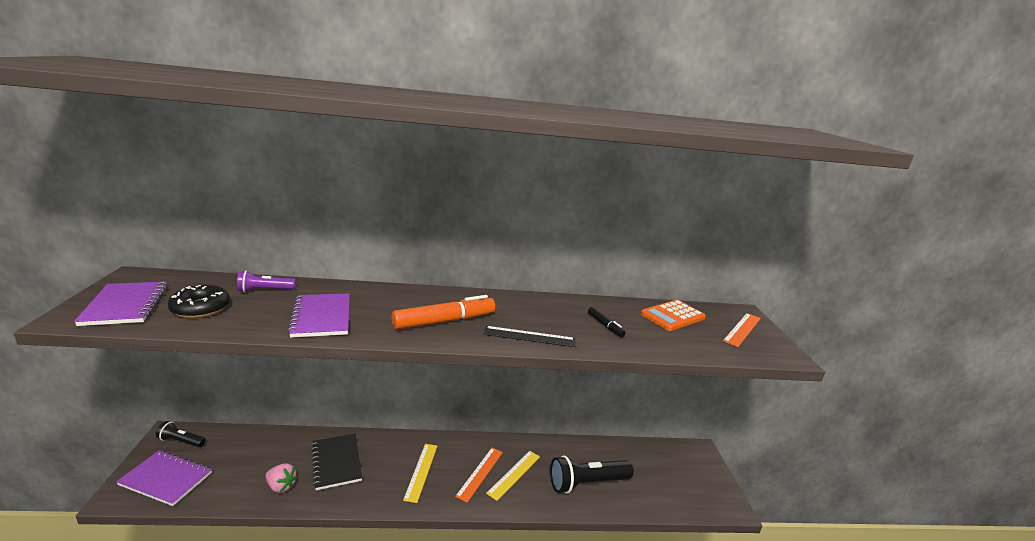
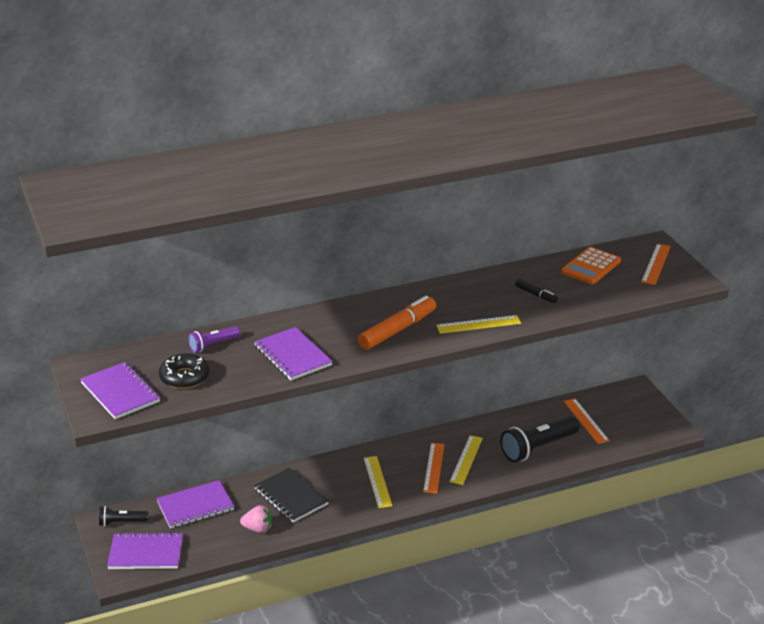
camera: 15 degrees left, 10 degrees up
black ruler [484,326,575,347] -> yellow ruler [436,315,521,334]
none -> purple notebook [156,480,234,528]
none -> orange ruler [564,398,610,444]

